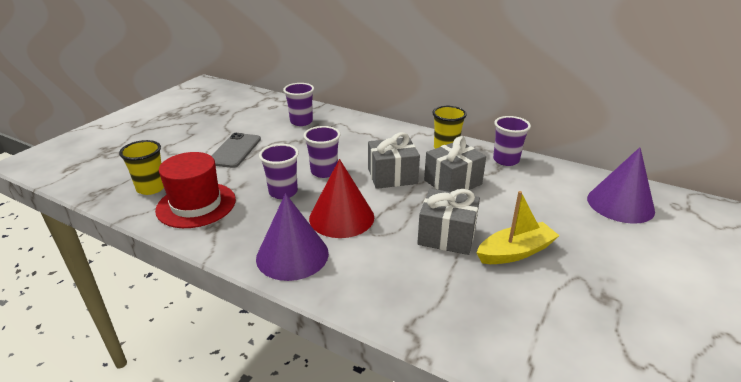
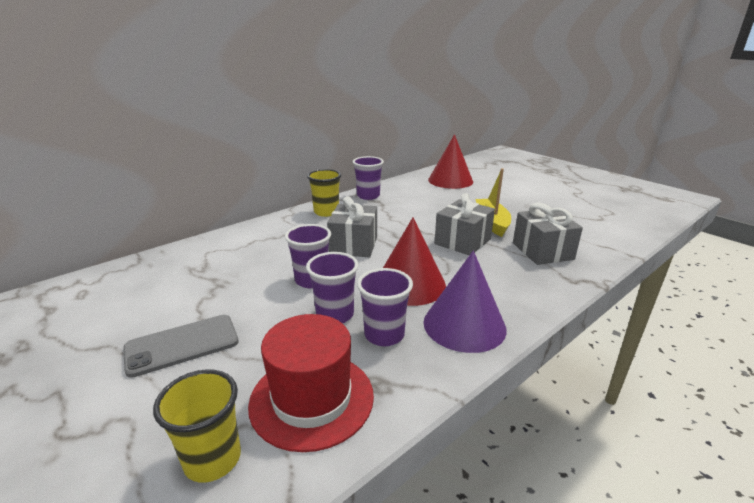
camera: 70 degrees left, 5 degrees down
grey phone [211,133,261,168] -> grey phone turned 60 degrees counterclockwise [123,315,239,378]
purple cup [283,83,314,126] -> purple cup moved to [357,268,413,346]
grey gift [424,136,486,192] -> grey gift moved to [513,203,583,265]
purple cone [587,147,655,224] -> red cone [428,134,473,189]

